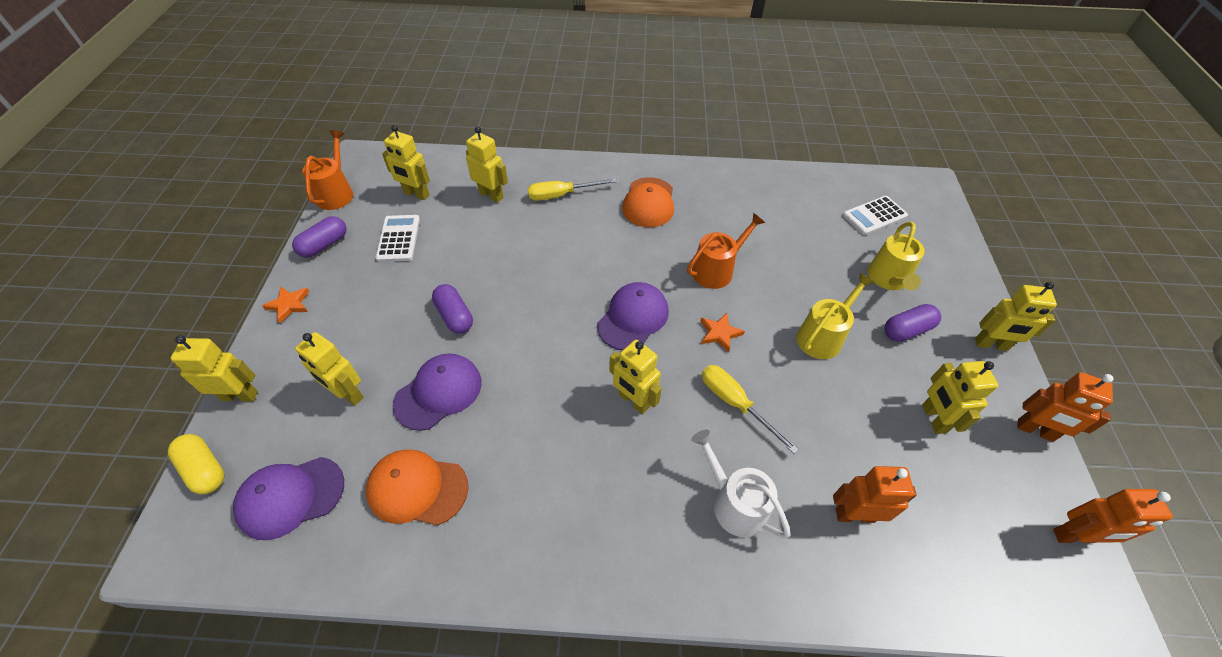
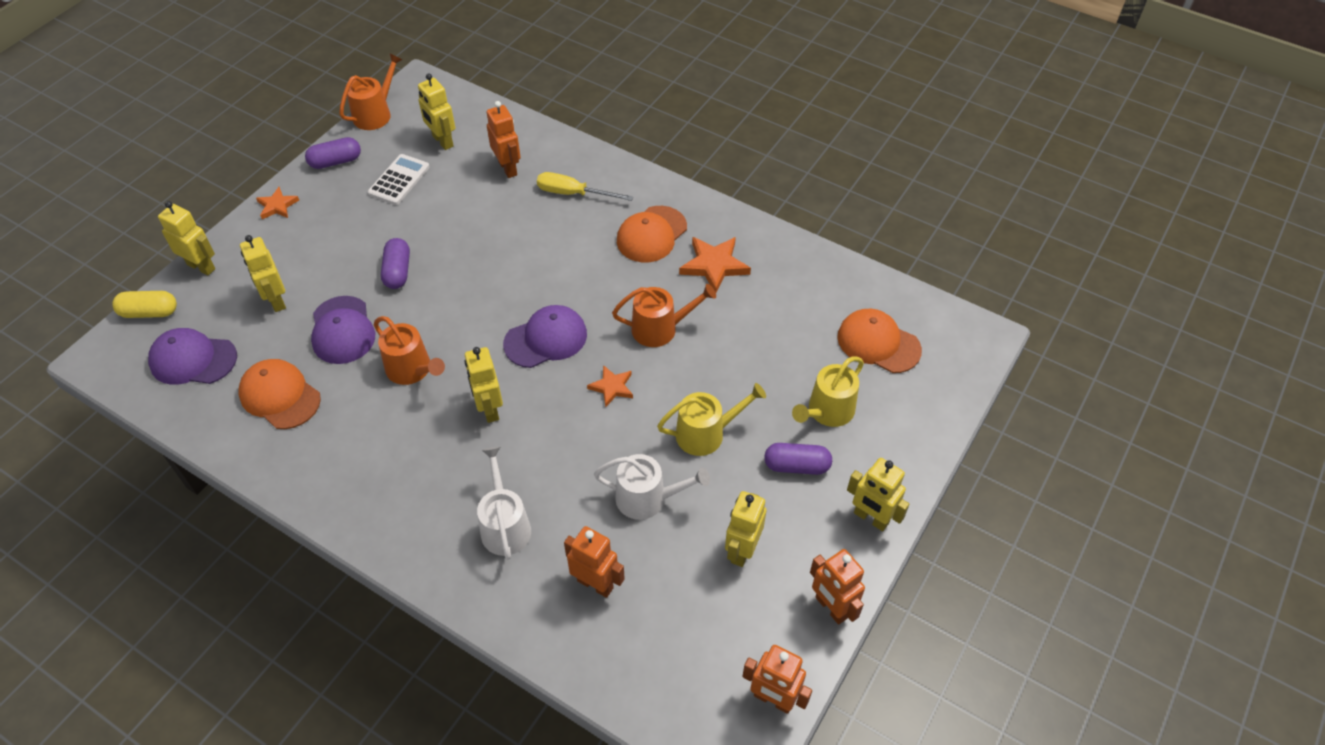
camera: 30 degrees right, 0 degrees up
yellow capsule [168,434,224,494] -> yellow capsule turned 75 degrees counterclockwise [112,291,177,318]
purple cap [393,353,482,431] -> purple cap turned 90 degrees clockwise [311,296,375,364]
yellow robot [466,127,508,203] -> orange robot [487,101,521,178]
yellow screwdriver [702,365,799,454] -> none
white calculator [843,196,908,235] -> orange cap [837,309,922,373]
none -> orange watering can [374,316,445,385]
none -> white watering can [594,454,710,520]
none -> orange star [679,237,751,293]

